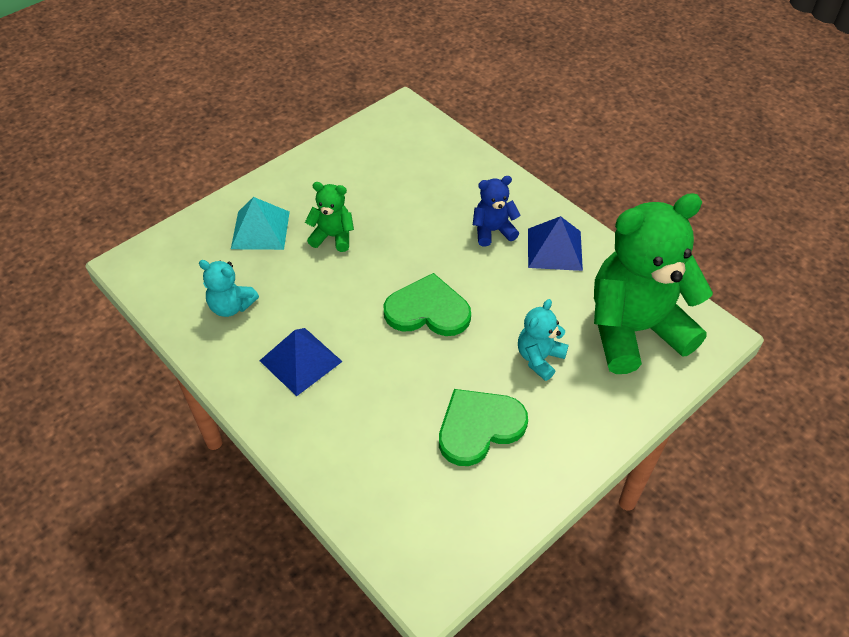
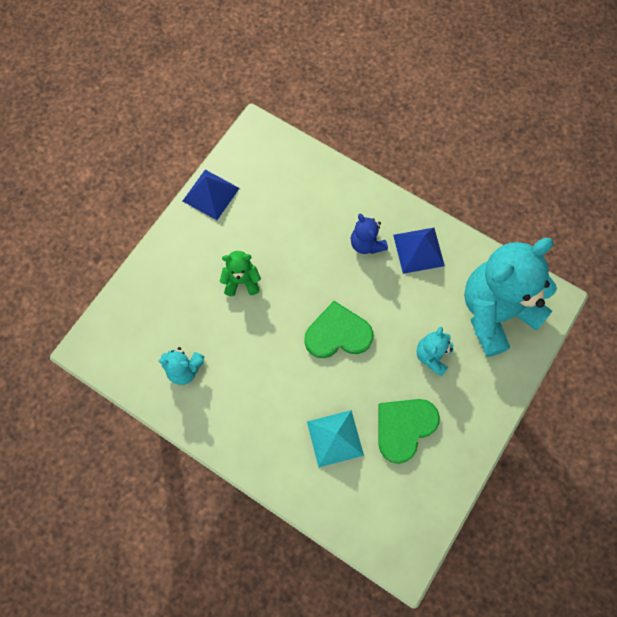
camera: 15 degrees left, 20 degrees up
turquoise pyramid [231,197,290,250] -> turquoise pyramid moved to [307,410,364,468]
blue pyramid [260,328,343,396] -> blue pyramid moved to [183,170,239,220]
blue teddy bear [473,176,521,247] -> blue teddy bear turned 90 degrees counterclockwise [351,214,388,254]
green teddy bear [594,193,713,374] -> turquoise teddy bear [464,238,557,357]

